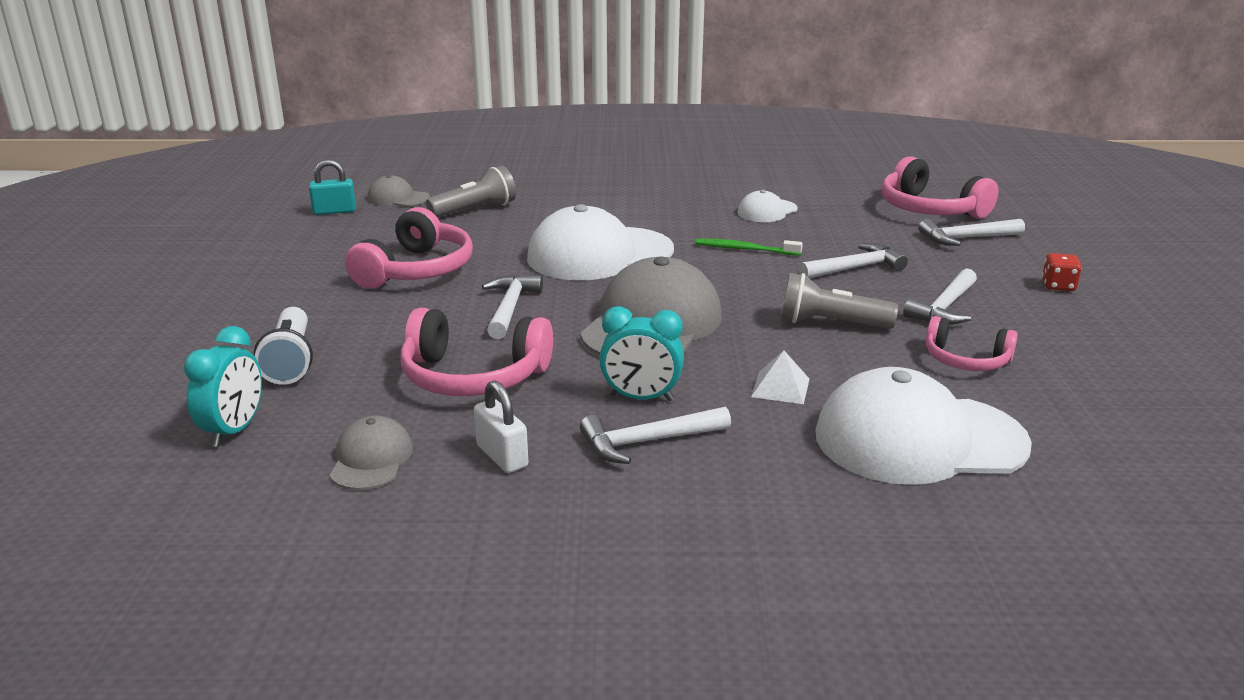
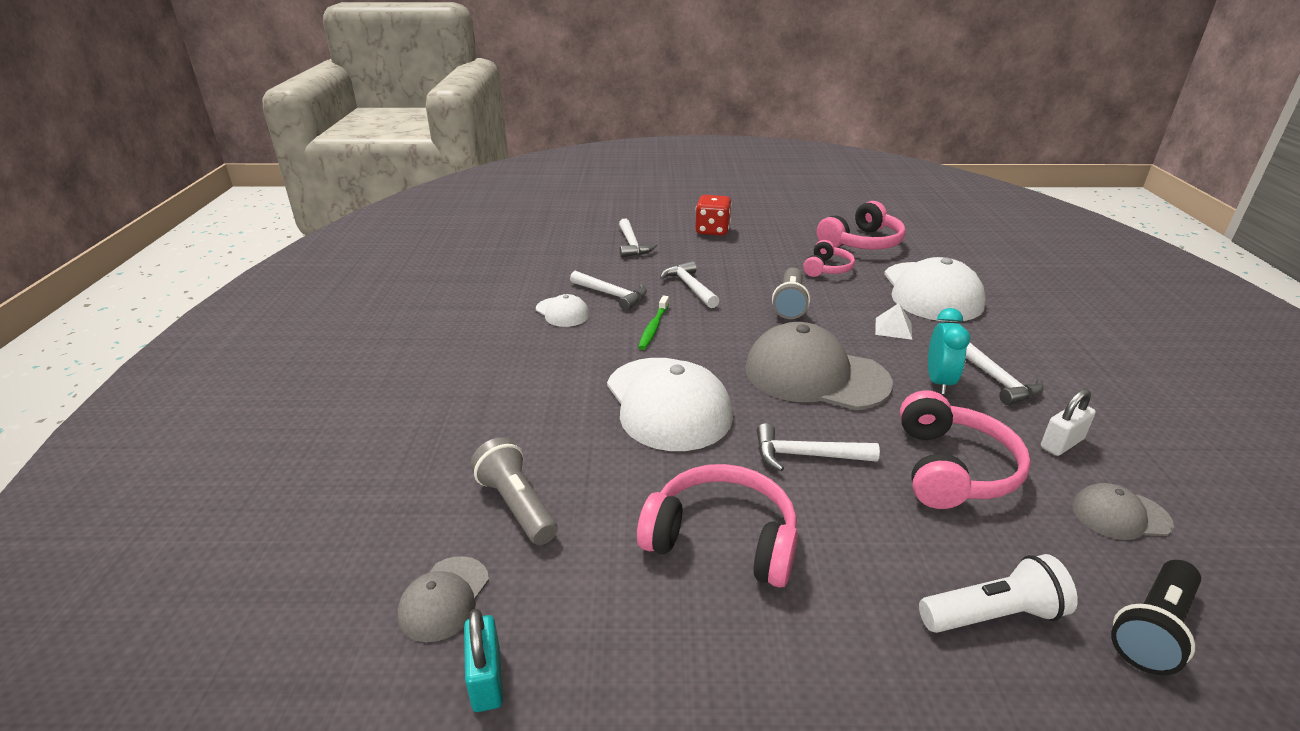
camera: 90 degrees left, 5 degrees up
turquoise clock [184,326,262,447] -> black flashlight [1111,560,1201,675]
pink headphones [882,156,999,219] -> pink headphones moved to [817,201,906,250]
white hammer [903,268,977,325] -> white hammer moved to [570,271,647,310]
red dice [1042,253,1082,291] -> red dice [695,195,732,236], size x1.69

